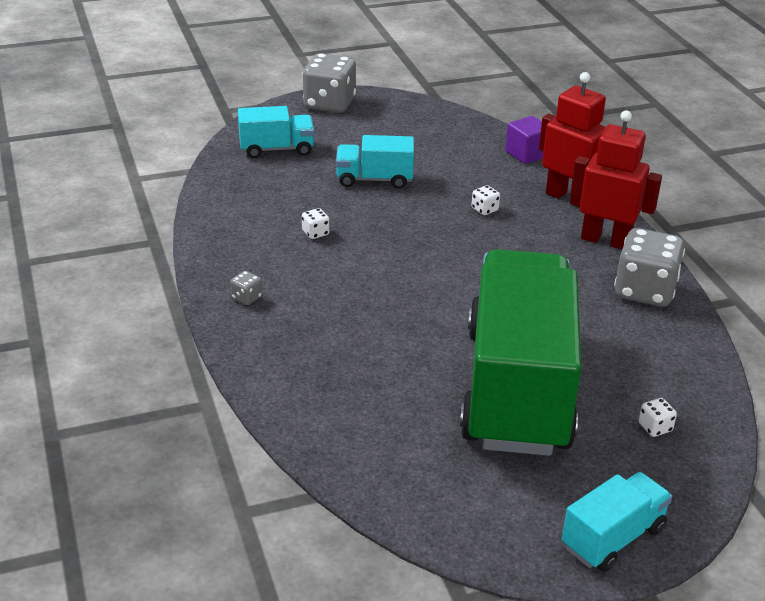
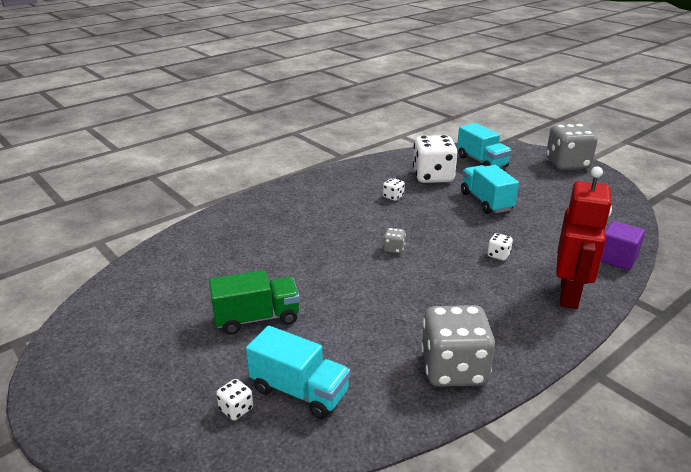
camera: 70 degrees right, 5 degrees down
grey dice [230,271,262,305] -> grey dice moved to [383,228,406,254]
green truck [460,249,582,456] -> green truck [209,270,300,335], size x0.43
turquoise truck [562,472,672,572] -> turquoise truck moved to [246,326,350,419]
red robot [570,110,662,249] -> none
none -> white dice [413,135,458,183]

